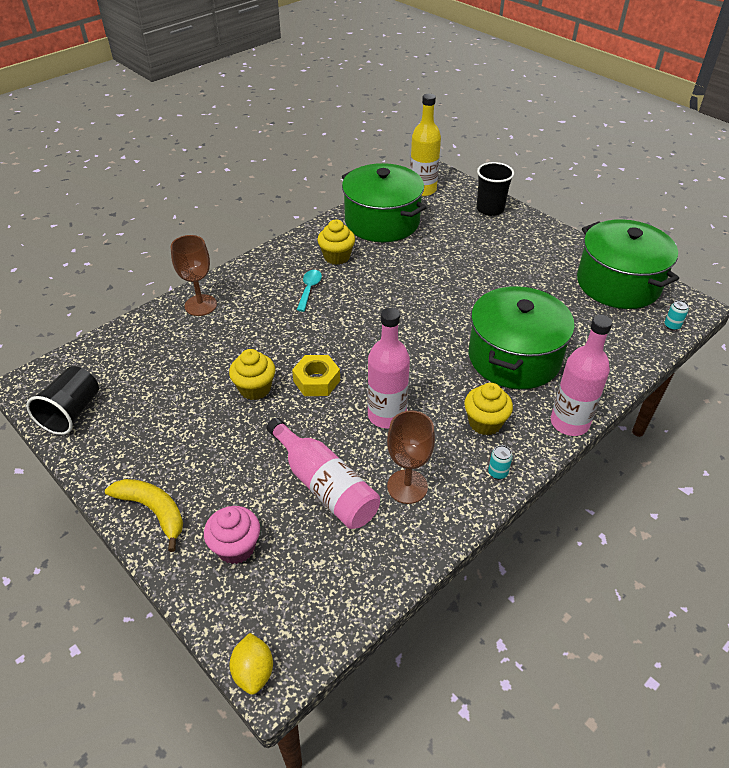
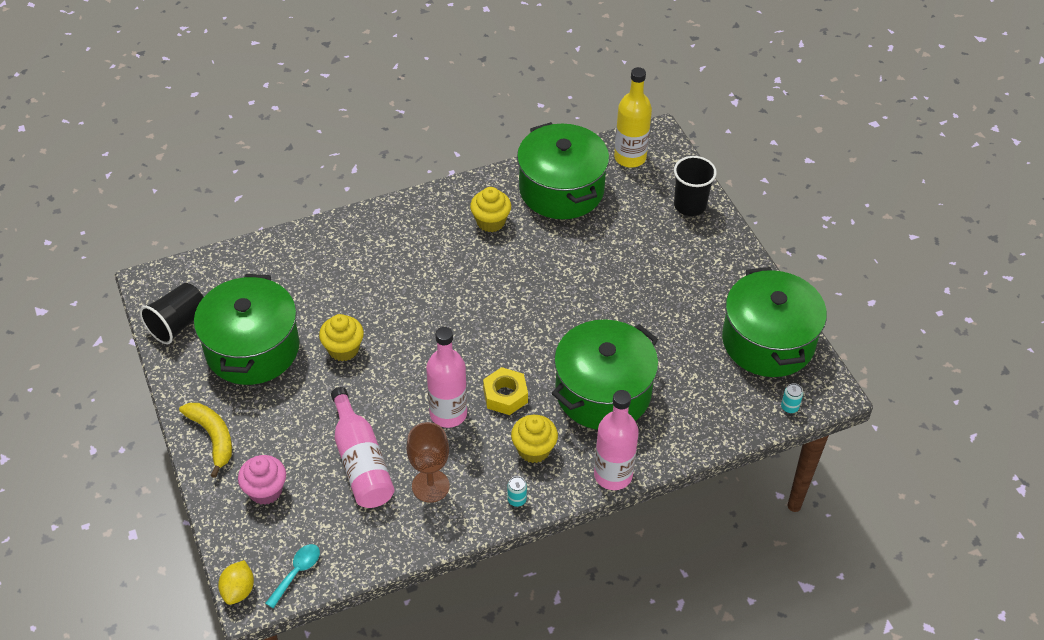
camera: 20 degrees right, 5 degrees up
brown goblet [171,235,217,316] -> none
yellow nut [292,355,340,396] -> yellow nut moved to [483,367,528,415]
turquoise spoon [297,270,322,312] -> turquoise spoon moved to [265,544,320,608]
none -> green pot [194,274,299,385]

